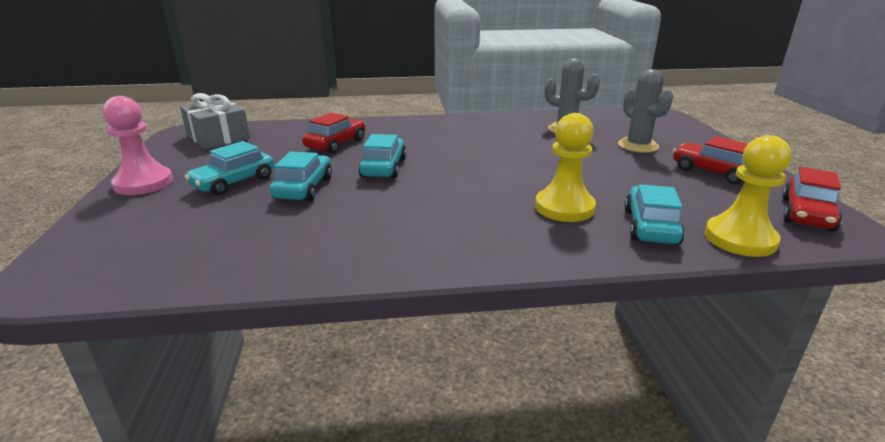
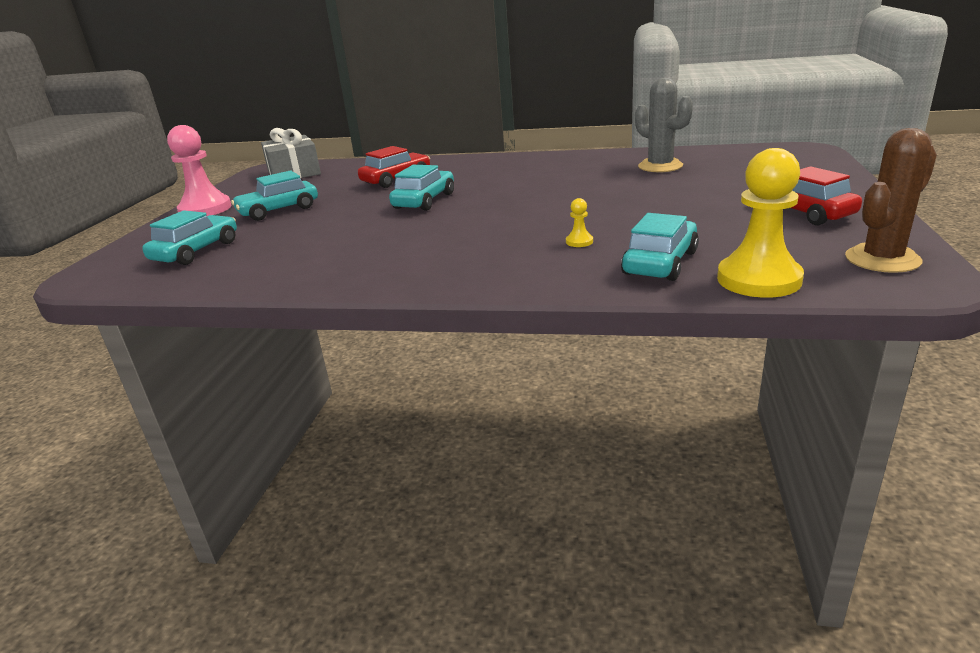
camera: 20 degrees right, 0 degrees up
turquoise car [270,152,332,201] -> turquoise car moved to [142,210,237,265]
yellow pawn [535,113,596,222] -> yellow pawn [566,198,593,247], size x0.41
grey cactus [618,69,673,153] -> none
red car [782,167,842,232] -> brown cactus [845,128,937,273]

